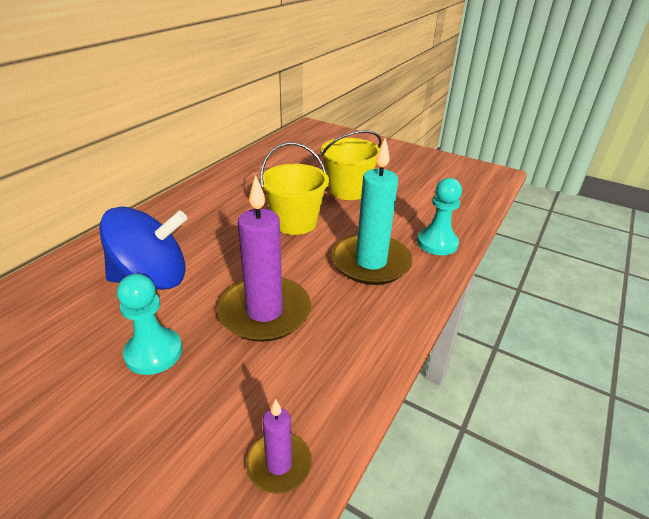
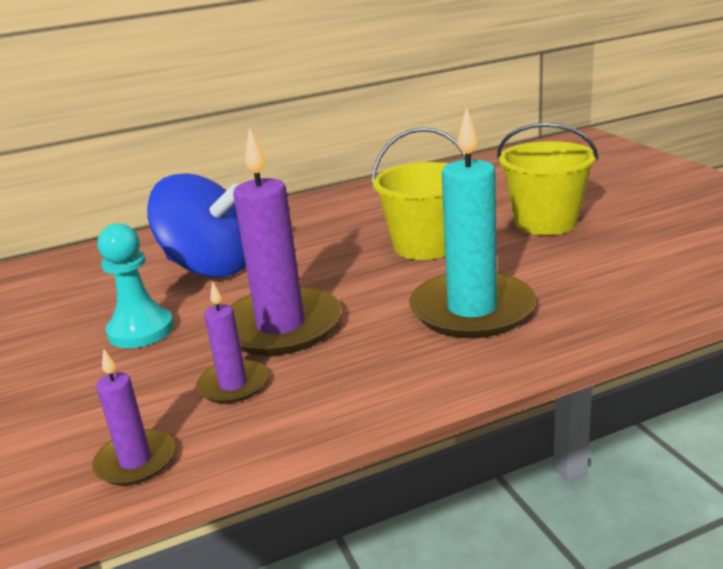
camera: 40 degrees right, 10 degrees down
turquoise pawn [417,178,462,255] -> none
none -> purple candle [196,281,268,404]

